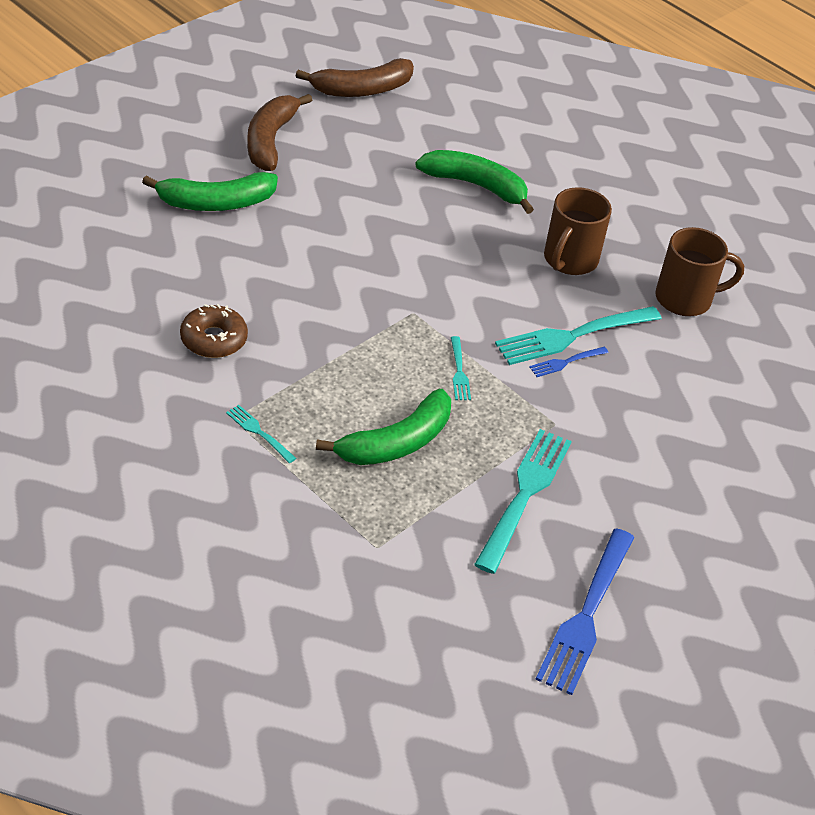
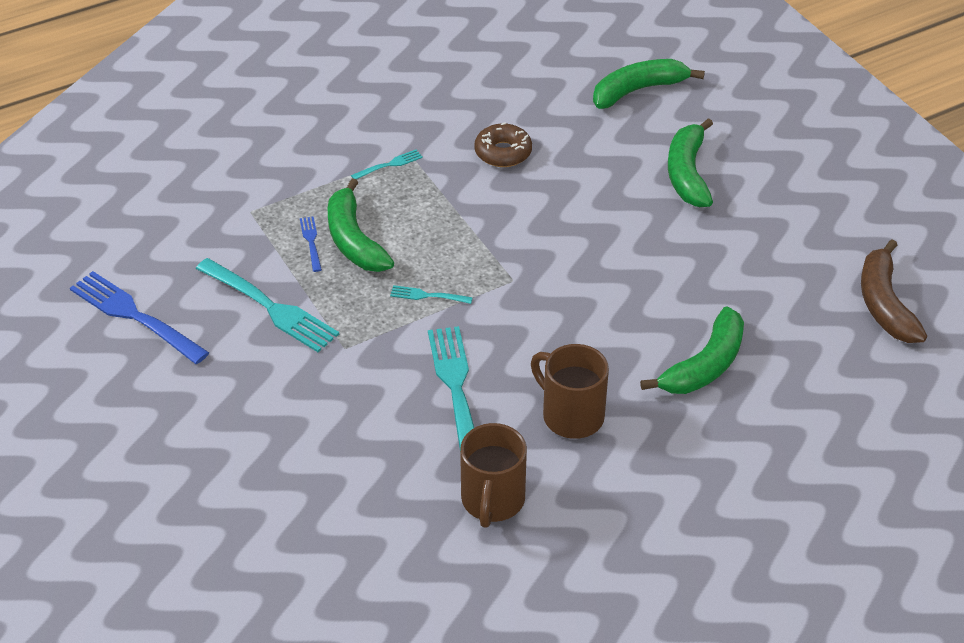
camera: 110 degrees right, 0 degrees up
brown banana [247,94,312,171] -> none
blue fork [529,346,609,377] -> blue fork moved to [300,216,322,272]
none -> green banana [593,59,705,109]

